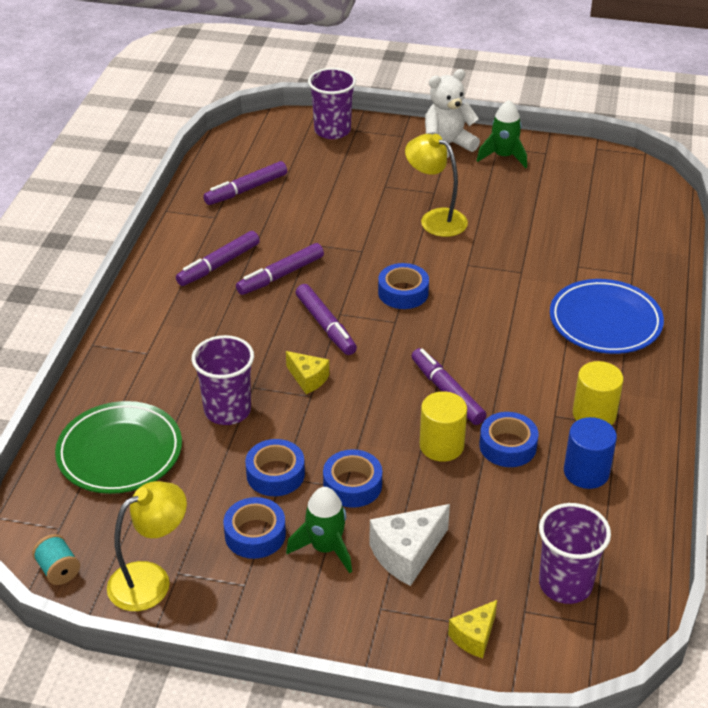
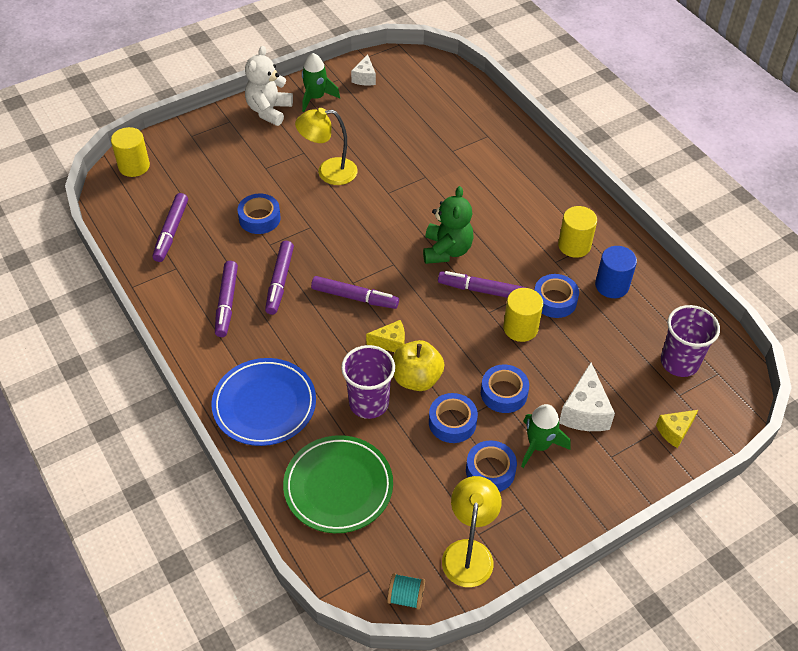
camera: 45 degrees left, 10 degrees up
purple cup [308,68,356,139] -> none
blue tape [378,263,429,309] -> blue tape moved to [237,193,281,234]
yellow cheese [448,600,497,658] -> yellow cheese turned 60 degrees clockwise [656,410,698,448]
blue plate [550,279,664,354] -> blue plate moved to [212,358,316,446]
none -> yellow cylinder [111,127,150,177]
none -> white cheese [351,54,376,86]
none -> yellow apple [393,340,444,391]
none -> green teddy bear [423,186,474,264]

